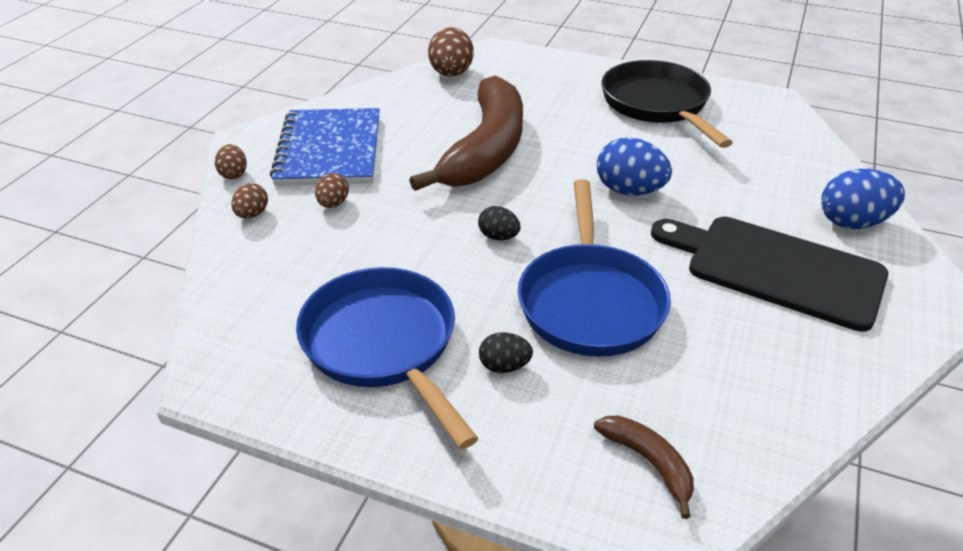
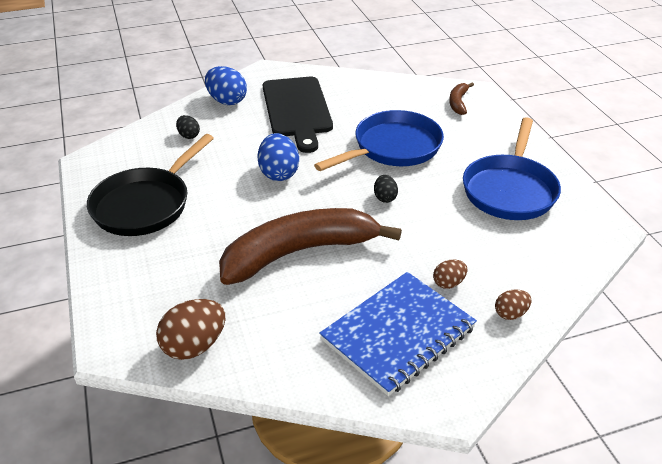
camera: 130 degrees left, 0 degrees up
brown egg [215,144,247,179] -> none
black egg [479,332,533,373] -> black egg moved to [176,115,200,139]

